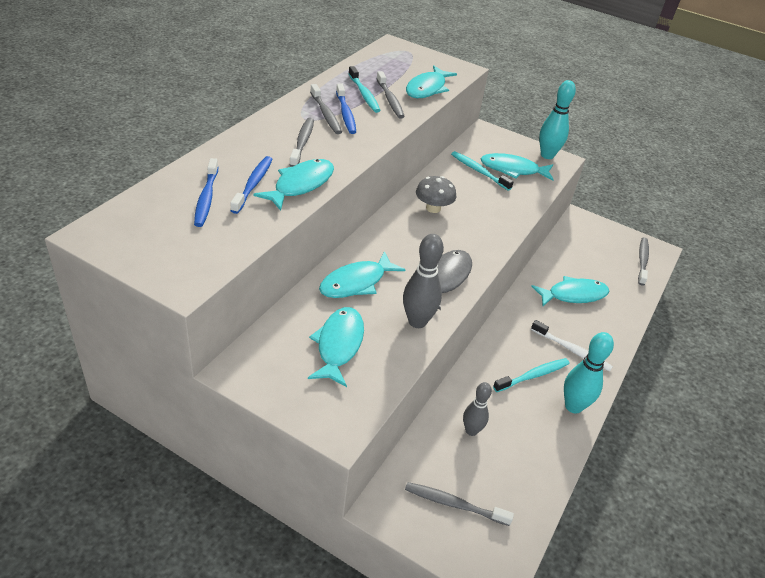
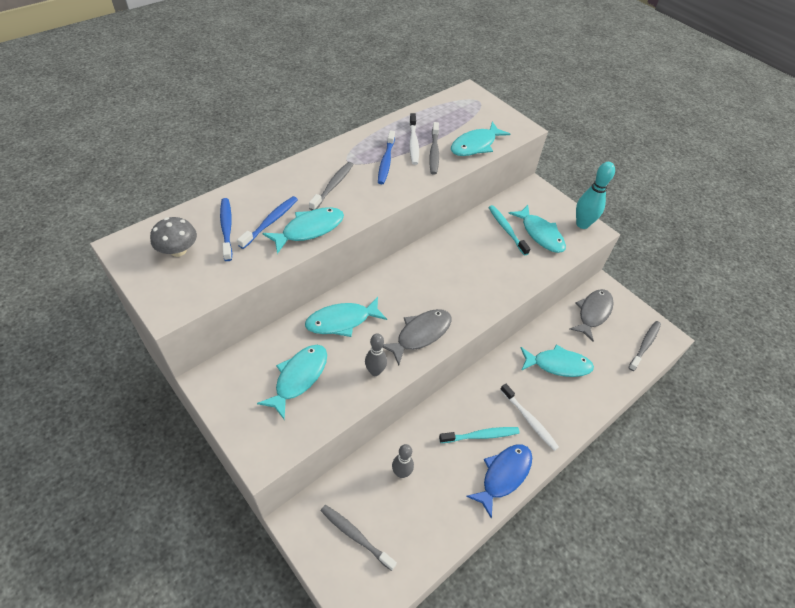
camera: 20 degrees right, 10 degrees up
blue toothbrush [194,158,218,227] -> blue toothbrush turned 150 degrees clockwise [220,198,232,261]
grey toothbrush [310,84,342,134] -> none
turquoise toothbrush [348,66,381,113] -> white toothbrush [409,113,419,165]
grey bowling pin [403,234,444,328] -> grey bowling pin [365,333,387,376], size x0.66
grey mushroom [416,176,456,213] -> grey mushroom moved to [150,217,197,257]
turquoise fish [481,153,554,181] -> turquoise fish turned 150 degrees counterclockwise [508,205,566,253]
turquoise bowling pin [564,332,614,414] -> blue fish [466,444,532,519]
none -> grey fish [570,289,614,342]

